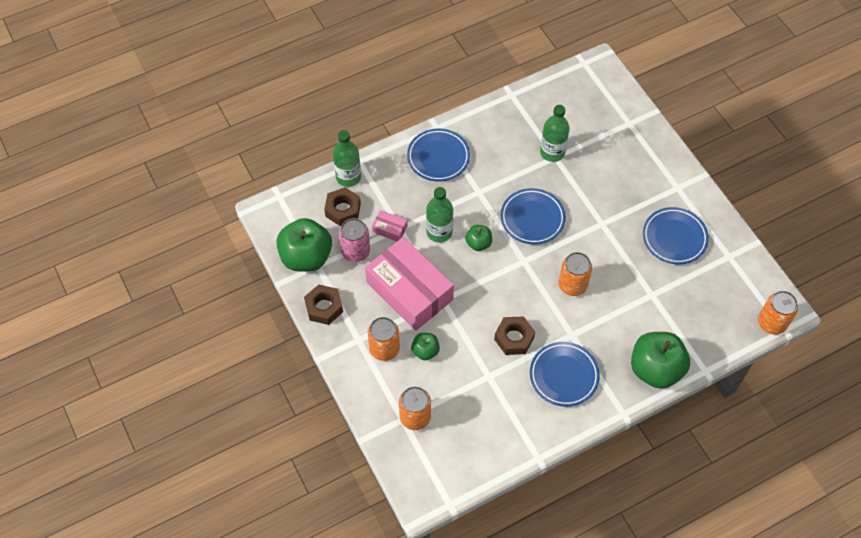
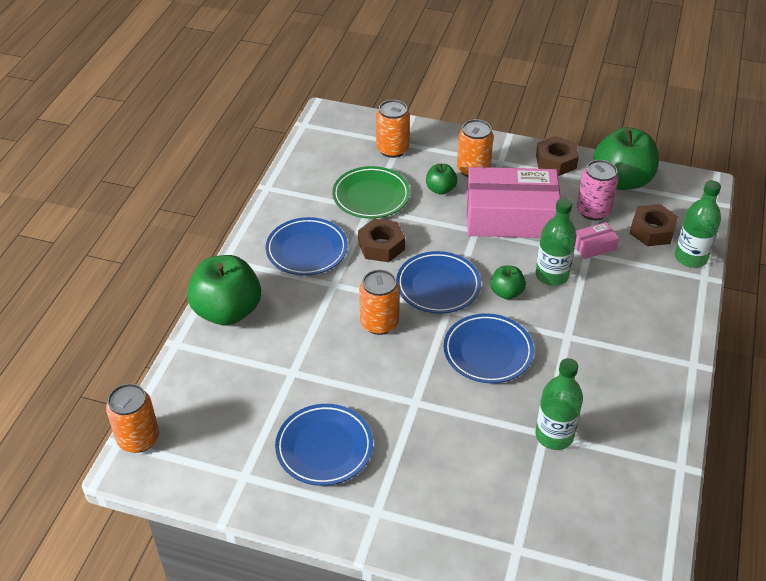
camera: 135 degrees right, 15 degrees down
blue plate [407,129,470,181] -> blue plate moved to [396,251,481,313]
none -> green plate [332,166,410,219]

